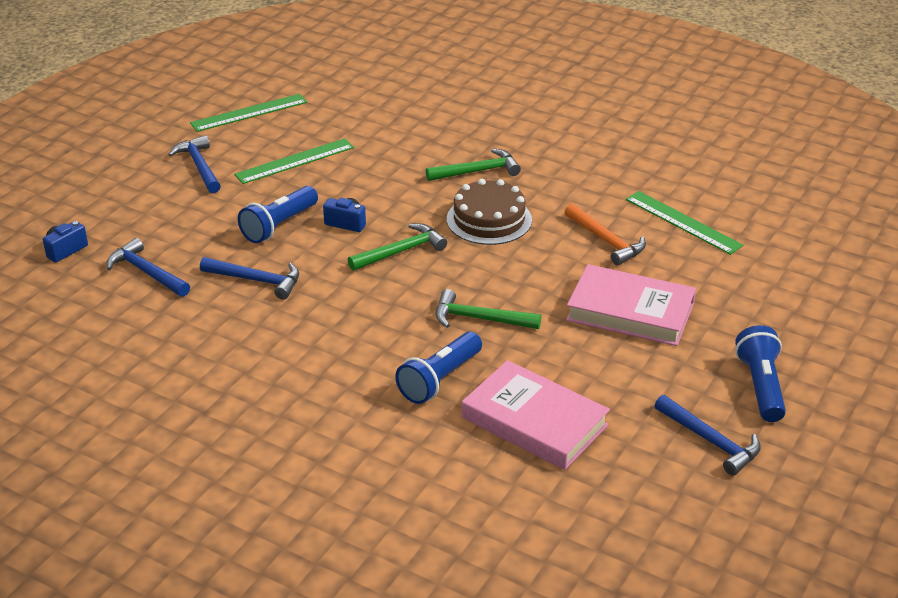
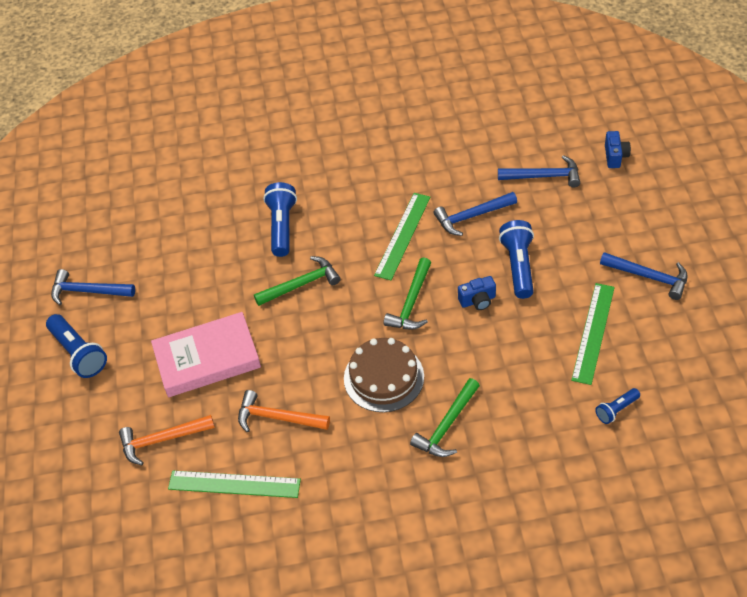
camera: 145 degrees right, 15 degrees up
green ruler [190,94,307,132] -> green ruler moved to [374,193,430,280]
pink book [462,360,610,470] -> none
none -> orange hammer [119,415,215,465]
none -> blue flashlight [595,388,640,424]

